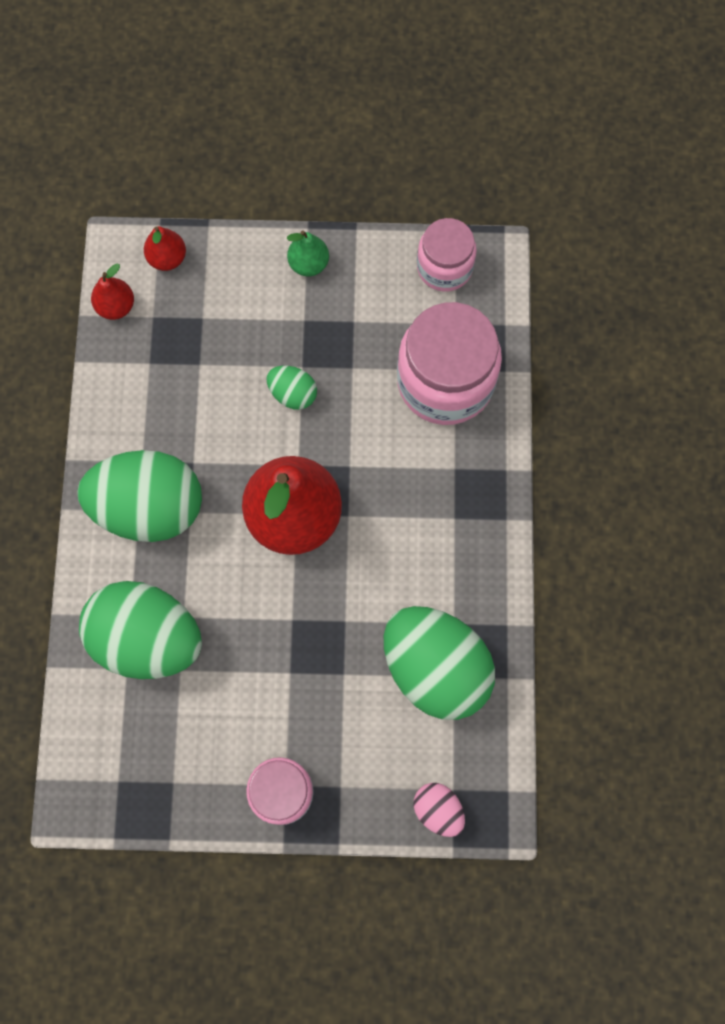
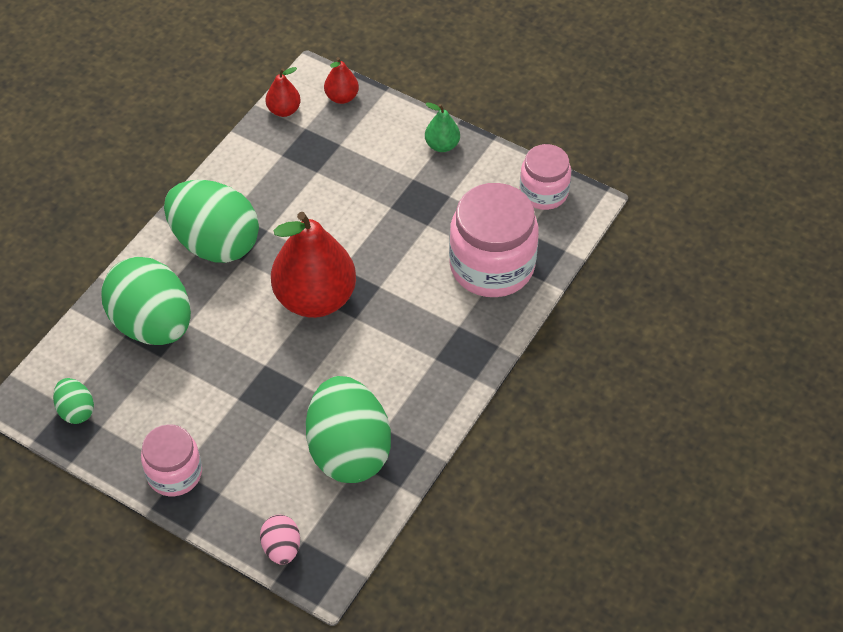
camera: 30 degrees right, 20 degrees down
green egg [267,366,317,410] -> green egg moved to [53,378,94,424]

